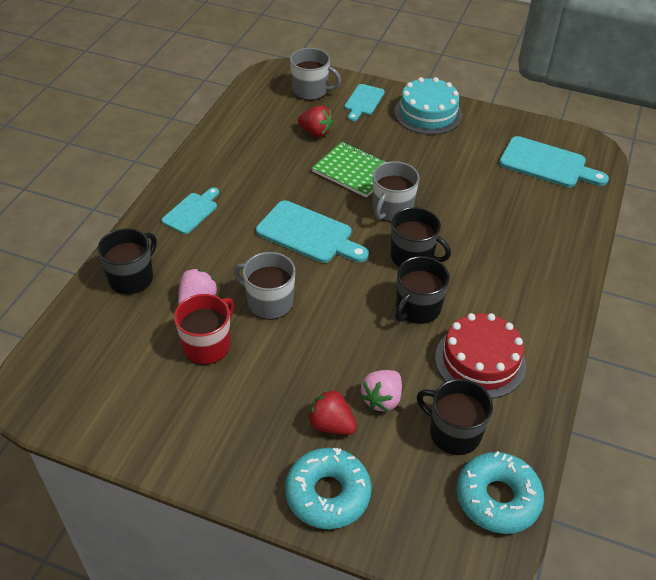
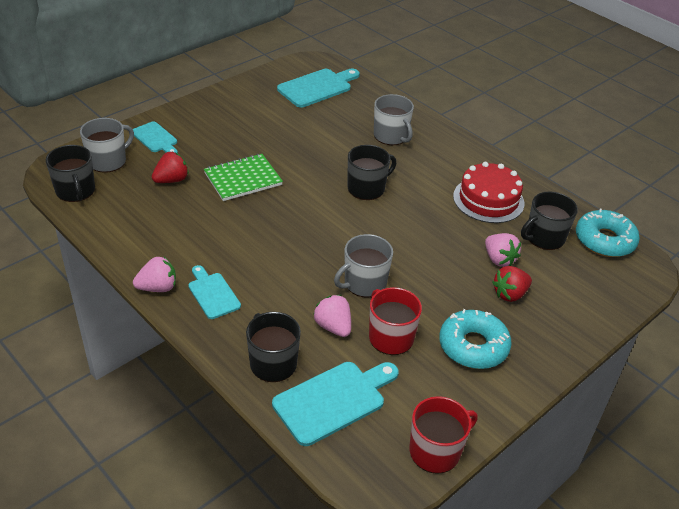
camera: 65 degrees left, 5 degrees down
turquoise cutting board [256,200,369,263] -> turquoise cutting board moved to [272,362,399,446]
turquoise donut [285,448,371,529] -> turquoise donut moved to [439,309,512,369]
grey mug [373,161,419,222] -> grey mug moved to [374,94,414,145]
turquoise cake [394,77,462,135] -> none
black mug [395,256,450,324] -> black mug moved to [46,145,95,202]
none -> pink strawberry [133,257,176,292]
none -> red mug [409,396,478,474]

